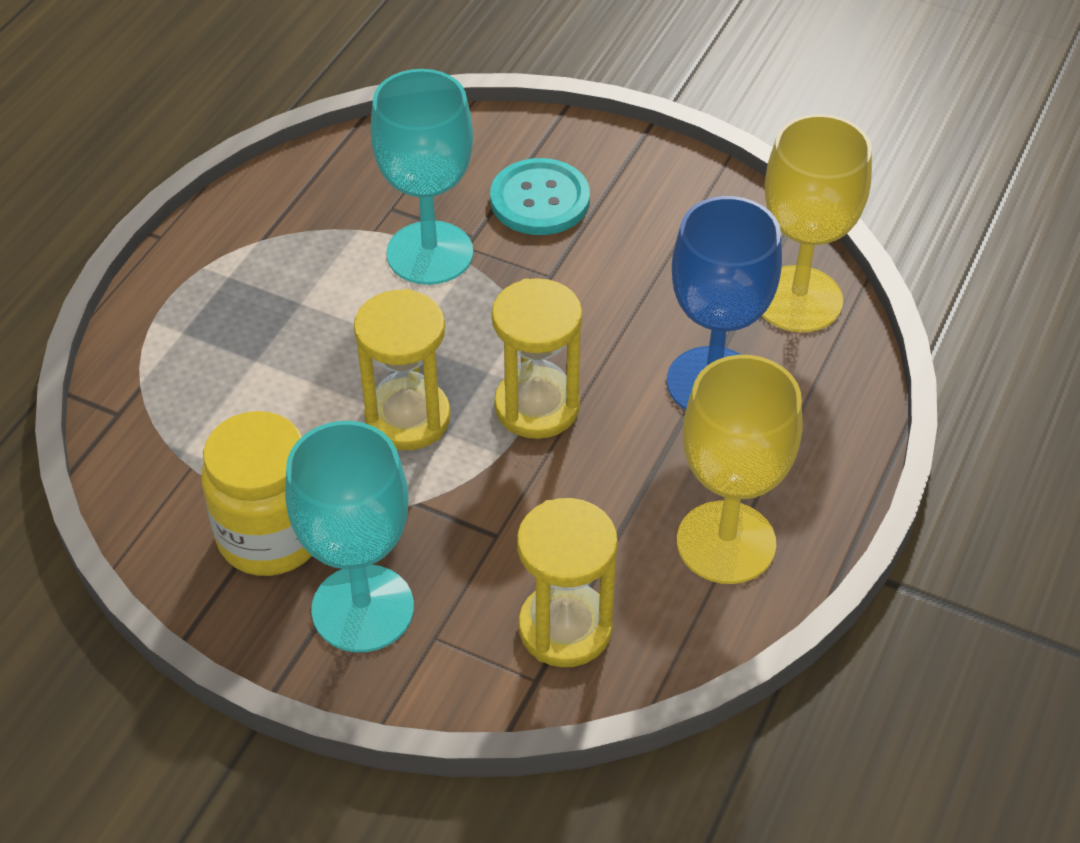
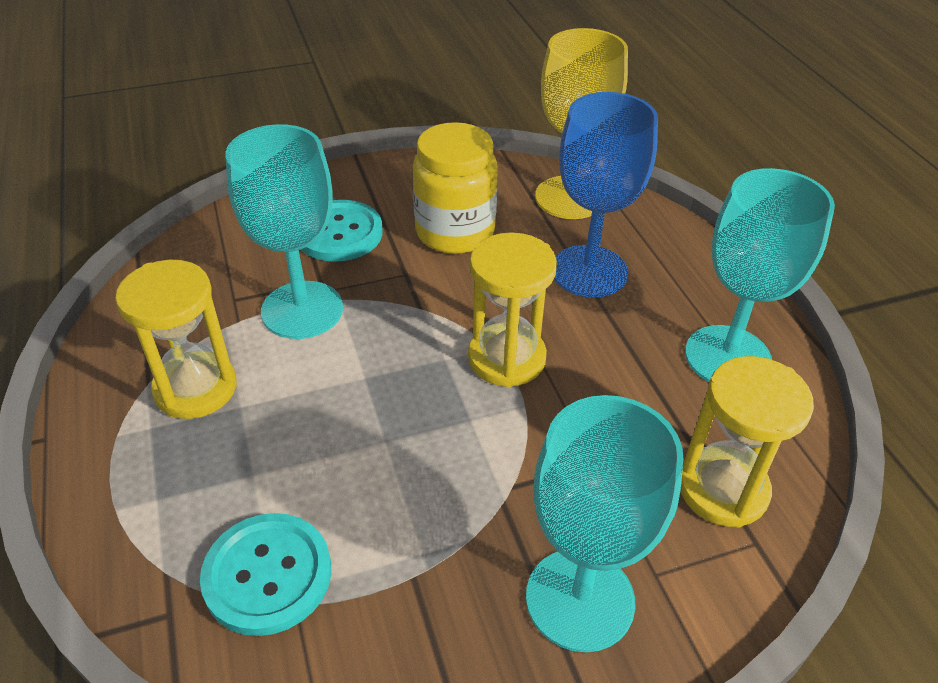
camera: 45 degrees left, 5 degrees down
yellow jar [201,411,312,576] -> yellow jar moved to [413,122,498,254]
yellow hourglass [354,289,451,450] -> yellow hourglass moved to [115,260,237,419]
yellow goblet [677,355,802,584] -> turquoise goblet [685,168,835,382]
none -> turquoise button [200,513,331,636]

